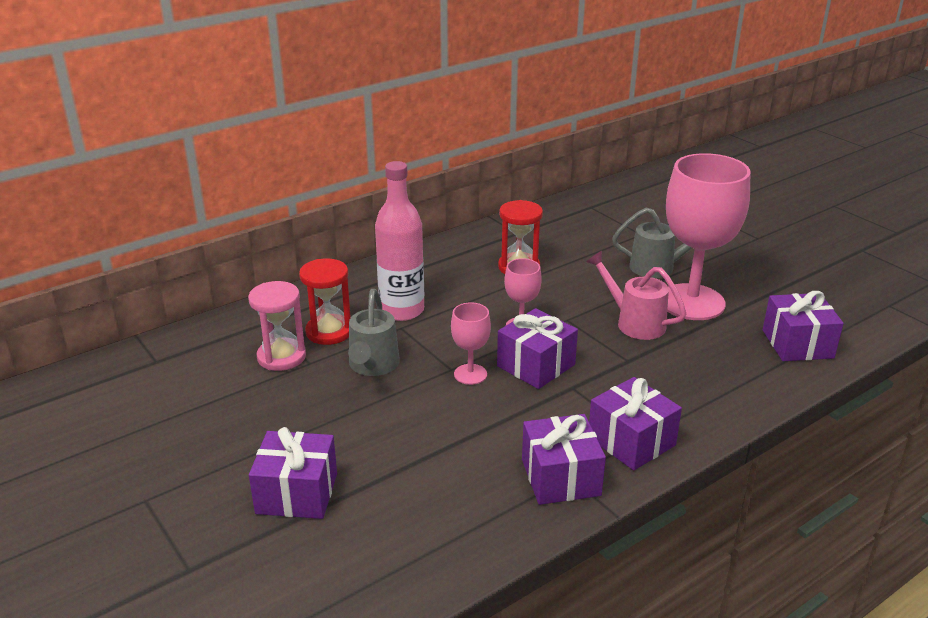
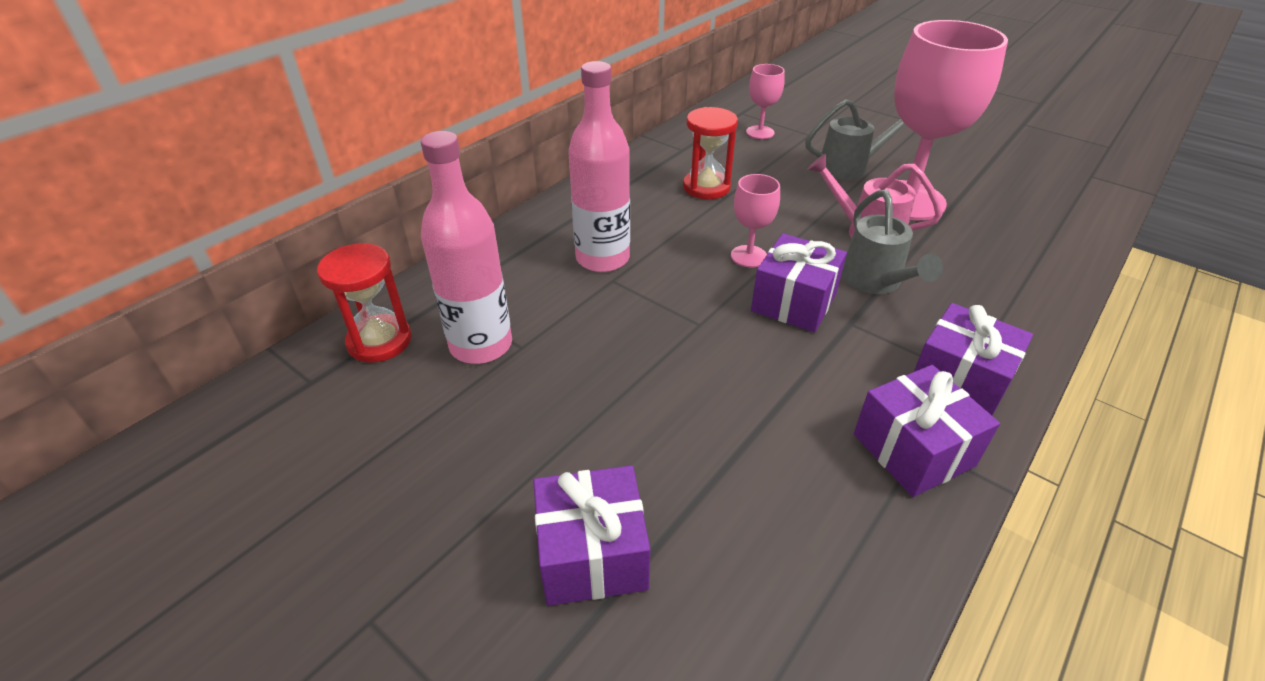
camera: 15 degrees left, 10 degrees up
pink hourglass [248,281,306,371] -> pink bottle [421,131,512,364]
red hourglass [299,258,351,345] -> red hourglass moved to [317,243,412,362]
grey watering can [348,289,400,376] -> grey watering can moved to [841,190,943,294]
pink goblet [451,302,491,385] -> pink goblet moved to [746,64,785,139]
purple gift [763,291,844,361] -> none

